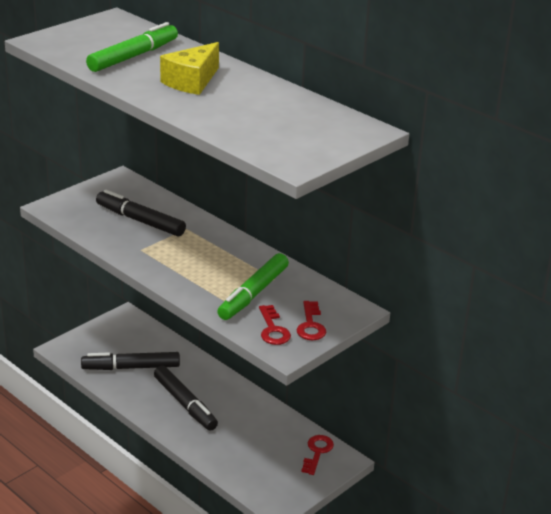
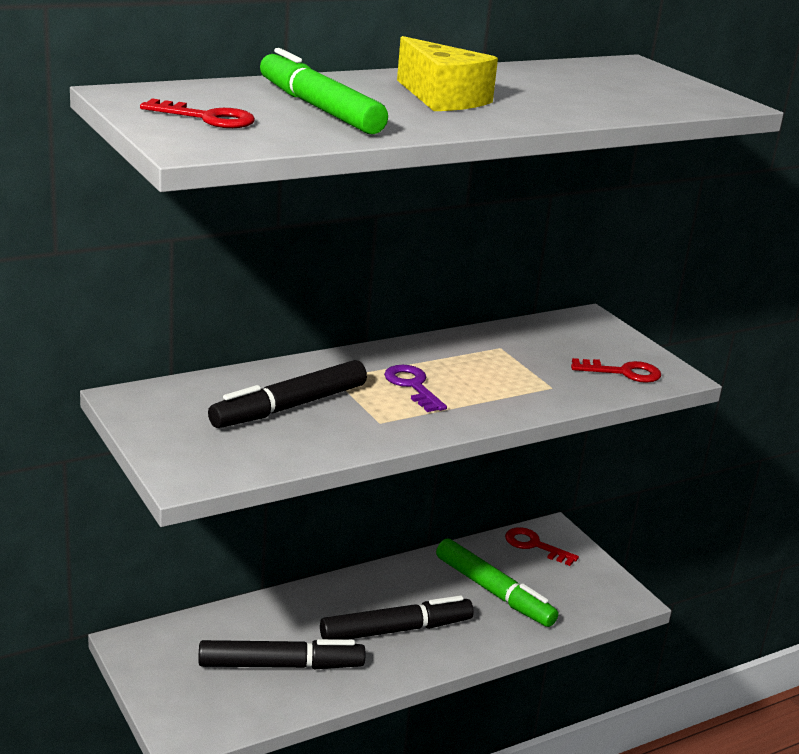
camera: 75 degrees left, 5 degrees down
black marker [81,352,180,370] -> black marker turned 105 degrees counterclockwise [198,639,365,669]
green marker [217,253,289,320] -> green marker moved to [436,538,558,627]
red key [297,301,326,340] -> red key moved to [140,98,255,128]
none -> purple key [384,365,447,412]

